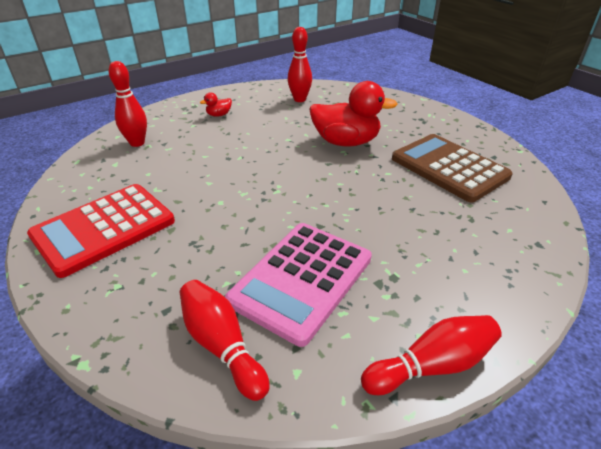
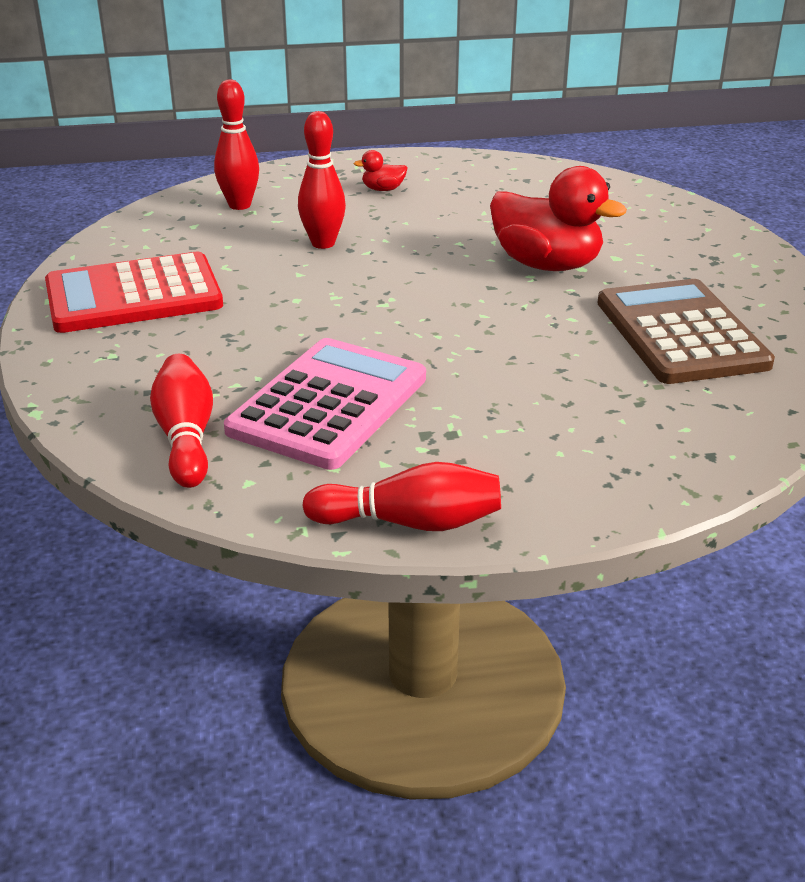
camera: 25 degrees right, 5 degrees down
pink calculator [225,223,372,347] -> pink calculator turned 150 degrees clockwise [224,338,426,470]
red bowling pin [288,27,312,102] -> red bowling pin moved to [298,111,346,249]

